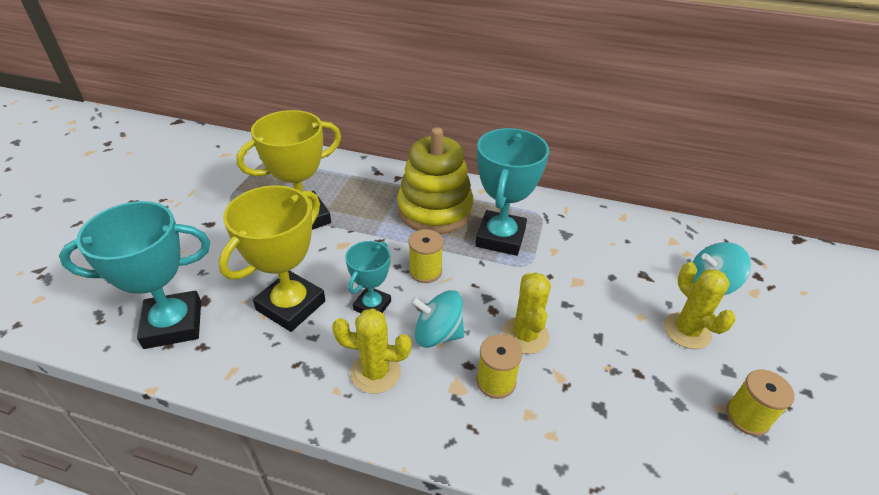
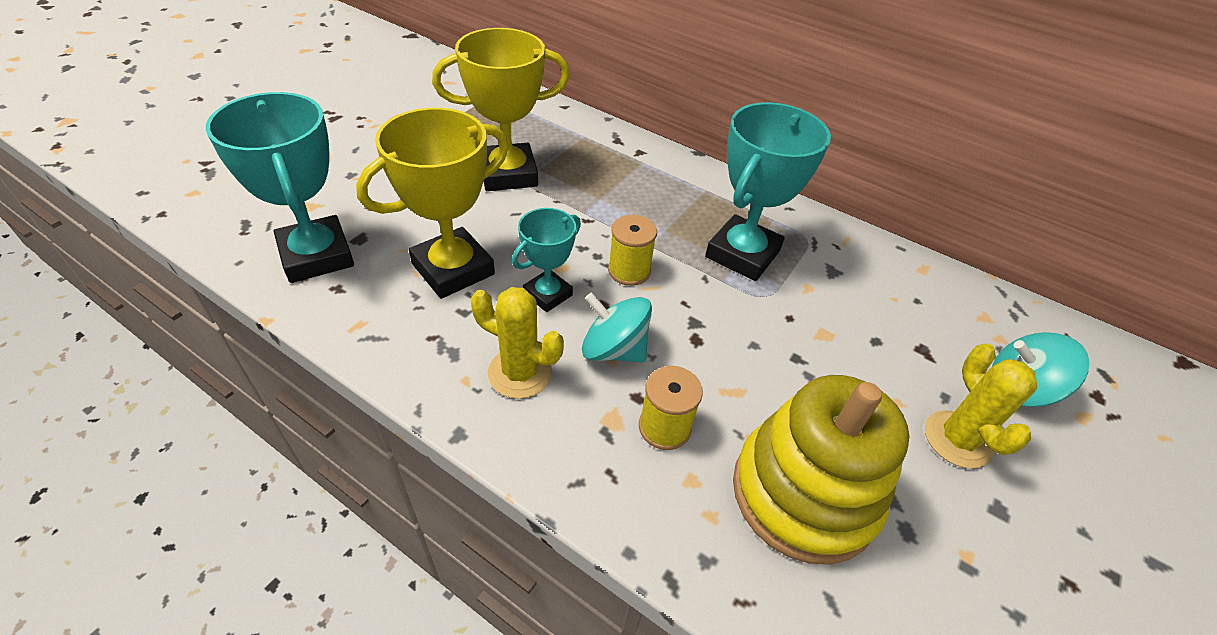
camera: 15 degrees right, 5 degrees up
turquoise trophy [59,201,210,349] -> turquoise trophy turned 60 degrees clockwise [206,92,354,283]
yellow stacking toy [397,127,474,234] -> yellow stacking toy moved to [733,375,909,565]
yellow cactus [502,272,551,354] -> none
yellow spool [726,369,795,436] -> none

